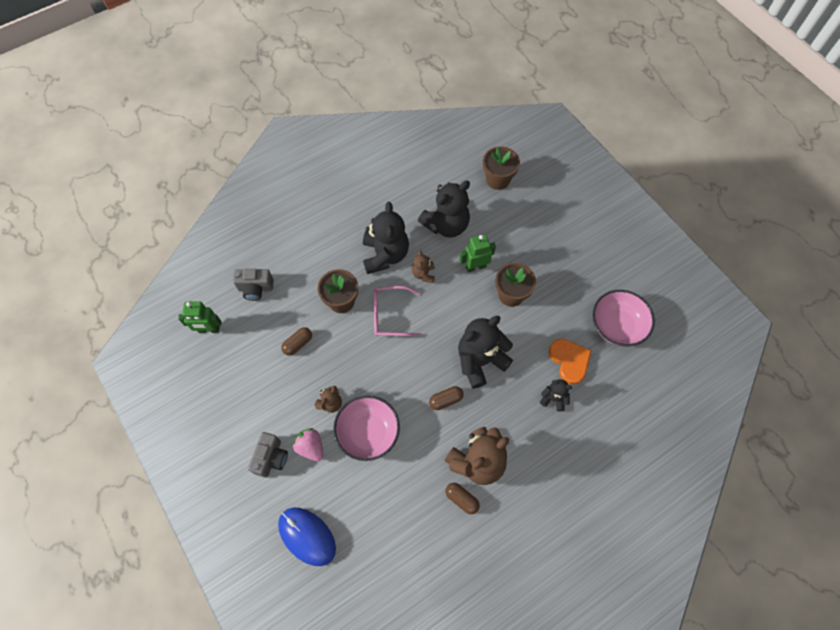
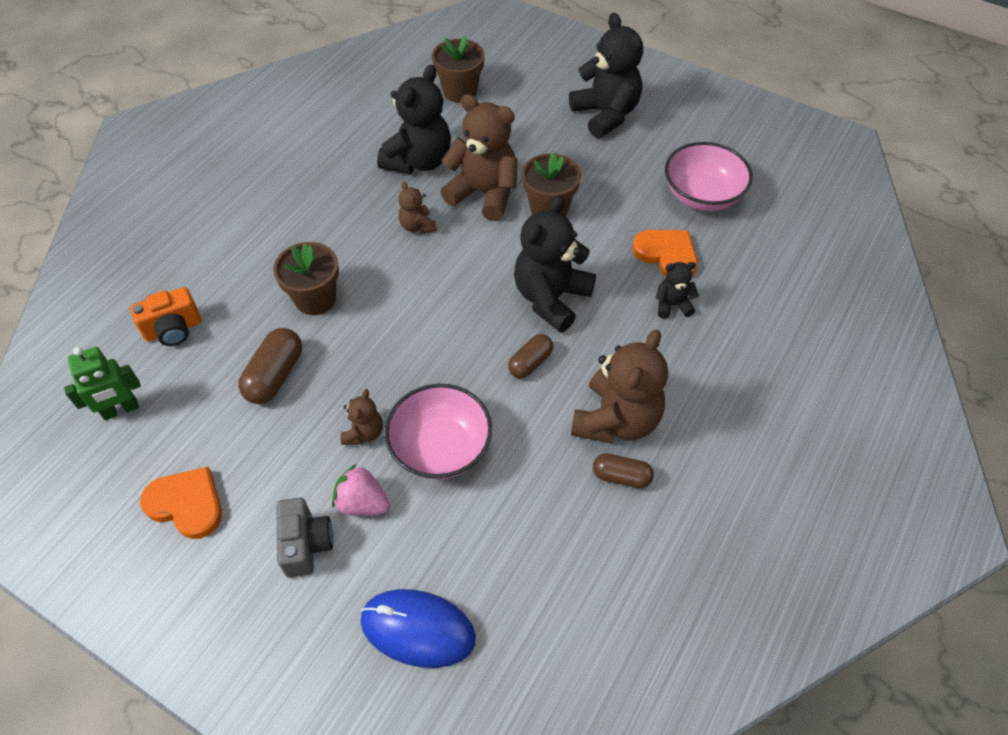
camera: 25 degrees left, 10 degrees down
grey camera [233,269,274,301] -> orange camera [130,287,201,346]
brown capsule [281,327,312,356] -> brown capsule [238,328,302,404], size x1.52
black teddy bear [363,202,409,274] -> black teddy bear moved to [569,13,643,138]
pink glasses [374,286,422,336] -> none
green robot [460,234,496,273] -> brown teddy bear [440,94,518,221]
none -> orange heart [140,467,222,539]

